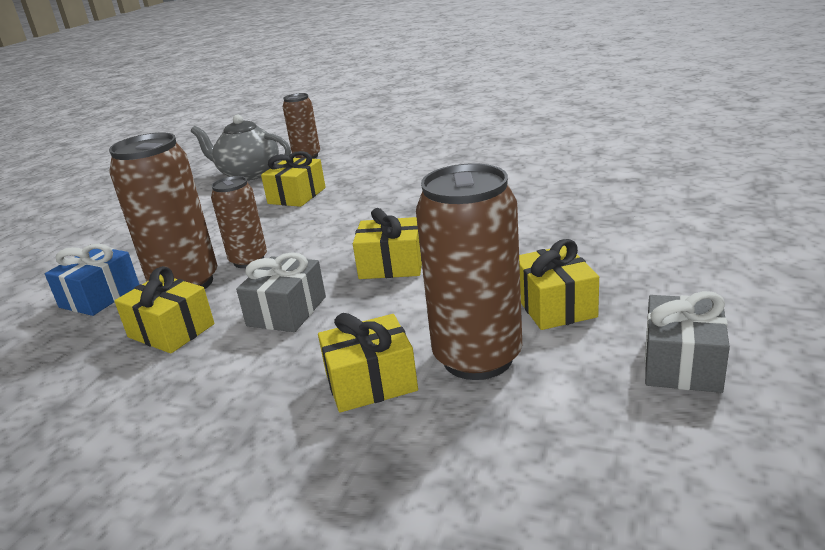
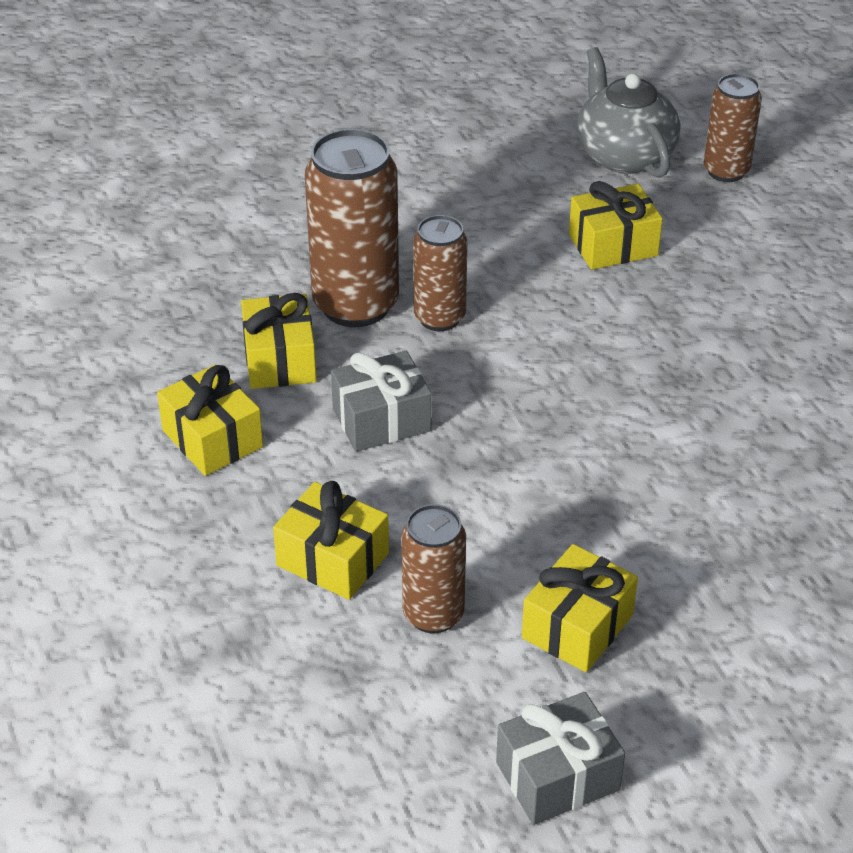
camera: 45 degrees right, 15 degrees up
blue gift [45,244,140,316] -> none
yellow gift [353,208,422,279] -> yellow gift moved to [157,364,263,476]
brown can [416,163,522,380] -> brown can [401,504,466,633], size x0.60

